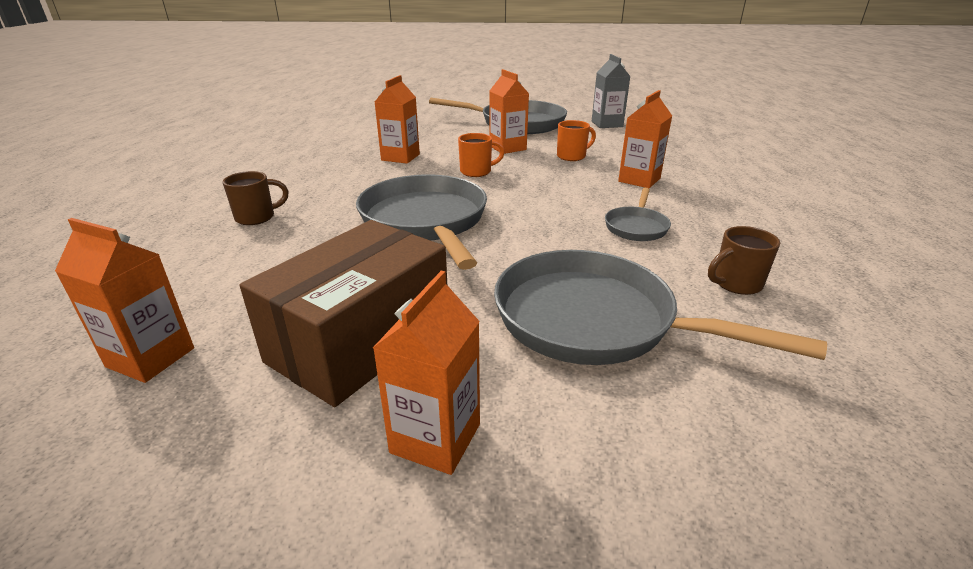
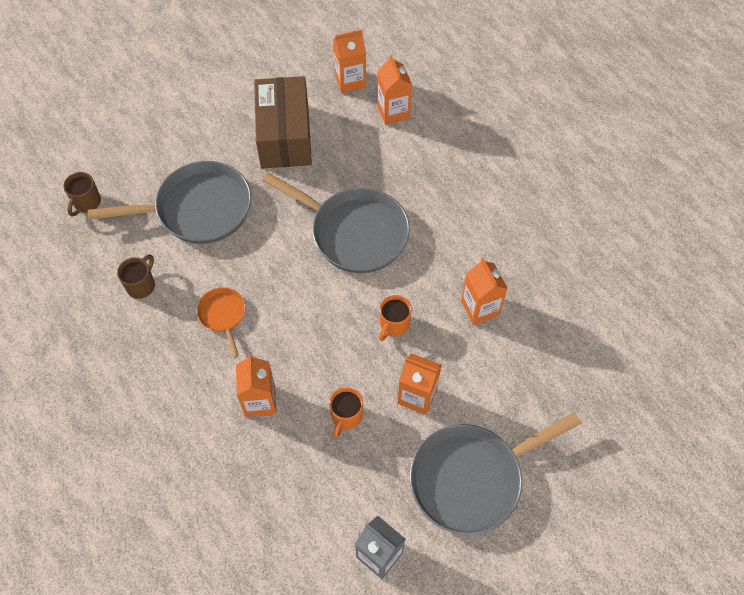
camera: 140 degrees right, 30 degrees up
brown mug [223,171,289,225] -> brown mug moved to [63,172,101,217]
orange carton [373,271,480,475] -> orange carton moved to [377,55,412,125]
grey pan [605,188,671,241] -> orange pan [197,287,245,358]

